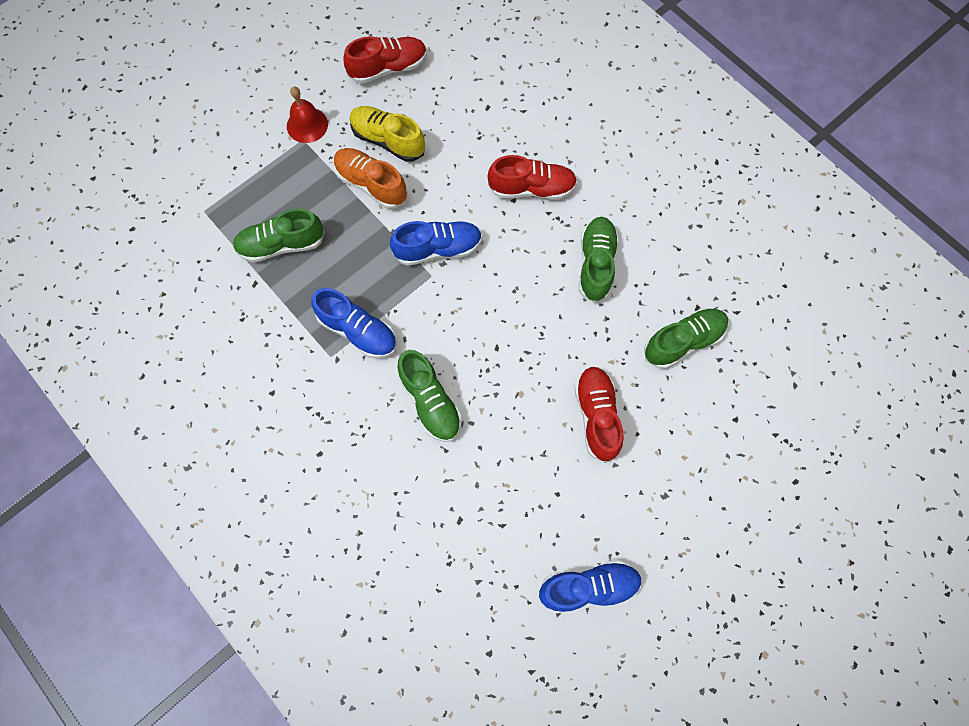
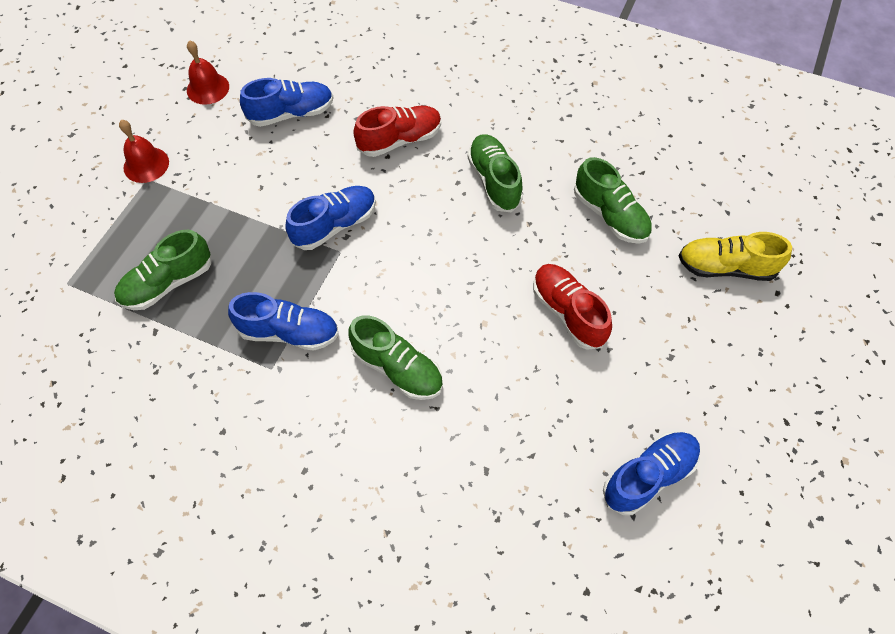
camera: 25 degrees left, 10 degrees down
orange shoe [334,148,408,209] -> none
red shoe [343,36,427,84] -> red bell [187,40,229,105]
yellow shoe [350,106,425,162] -> yellow shoe moved to [679,232,792,281]
green shoe [644,308,729,369] -> green shoe turned 105 degrees clockwise [574,157,652,244]
none -> blue shoe [240,78,333,127]

